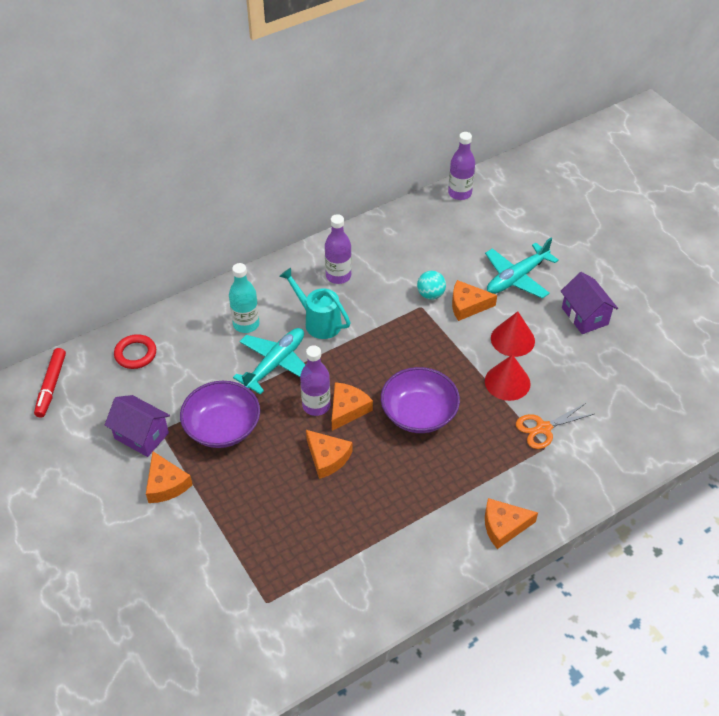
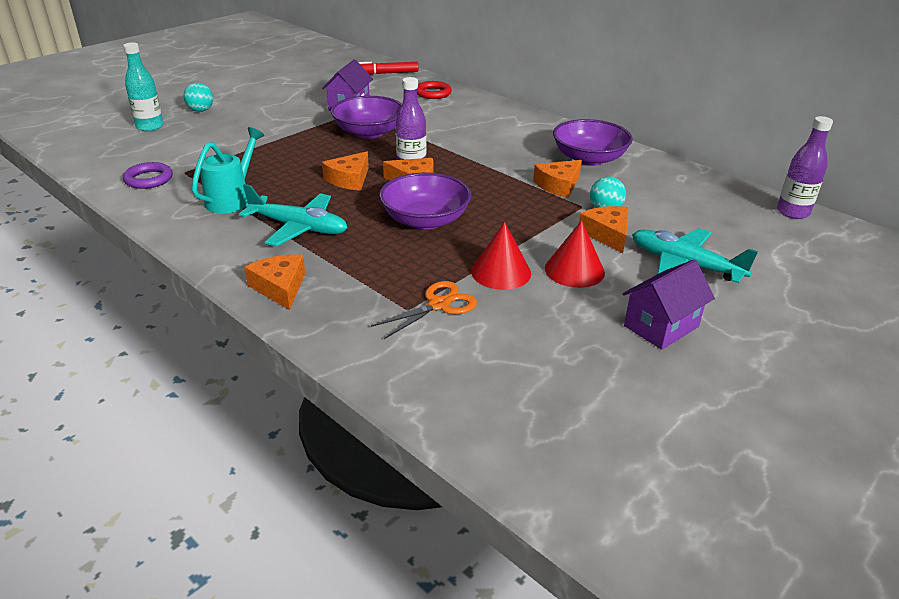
camera: 75 degrees right, 15 degrees down
orange cheese [146,452,192,503] -> orange cheese moved to [533,160,582,198]
turquoise bottle [229,263,260,333] -> turquoise bottle moved to [123,42,164,131]
turquoise plane [233,328,305,394] -> turquoise plane moved to [239,184,348,246]
turquoise watering can [279,268,351,339] -> turquoise watering can moved to [192,127,264,214]
purple bottle [325,214,352,284] -> purple bowl [553,119,633,166]
orange scissors [516,403,594,449] -> orange scissors turned 90 degrees clockwise [371,281,477,339]
none -> purple ring [123,162,173,189]
none -> turquoise ball [184,83,213,112]

